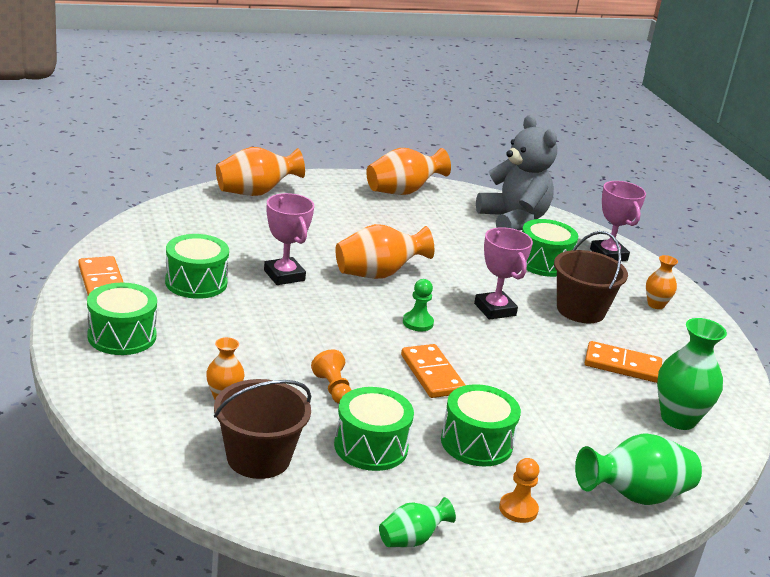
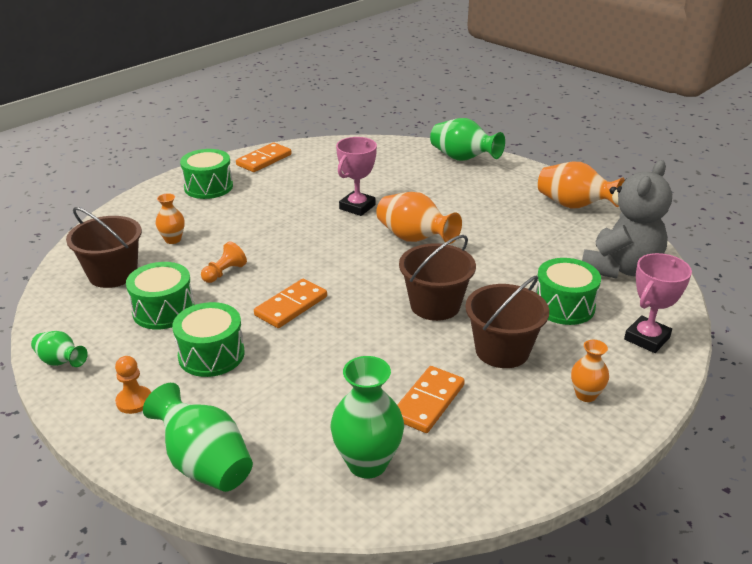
camera: 65 degrees right, 5 degrees up
green drum [165,234,229,299] -> none
orange vase [216,147,305,196] -> green vase [430,118,505,161]
green pawn [403,279,434,331] -> none
pink trophy [474,227,533,320] -> brown bucket [399,235,476,321]
orange domino [585,341,662,383] -> orange domino turned 45 degrees clockwise [397,366,465,433]

